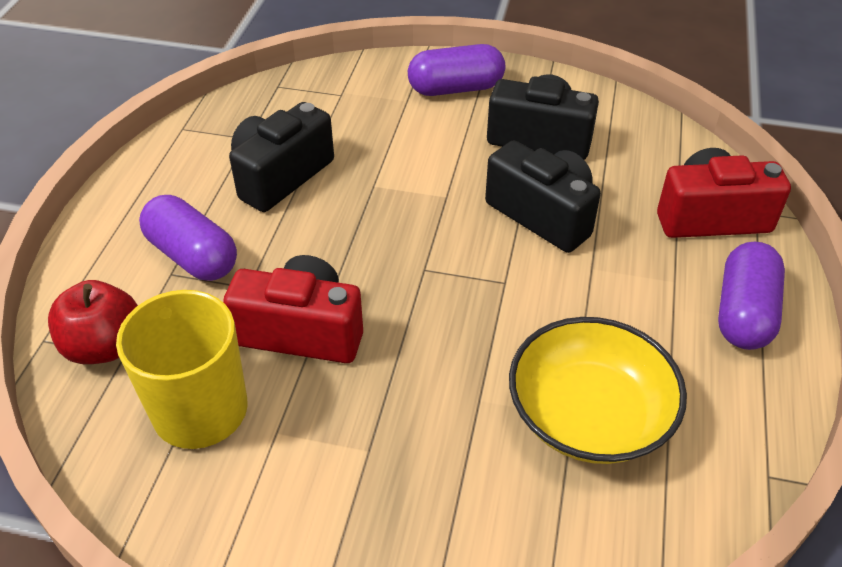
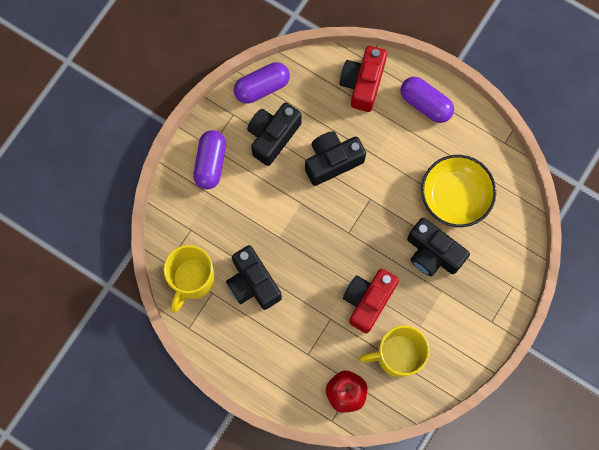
camera: 70 degrees left, 30 degrees up
purple capsule [139,195,237,281] -> purple capsule moved to [234,62,290,104]
none -> yellow mug [164,245,215,312]
none -> black camera [407,218,470,276]

